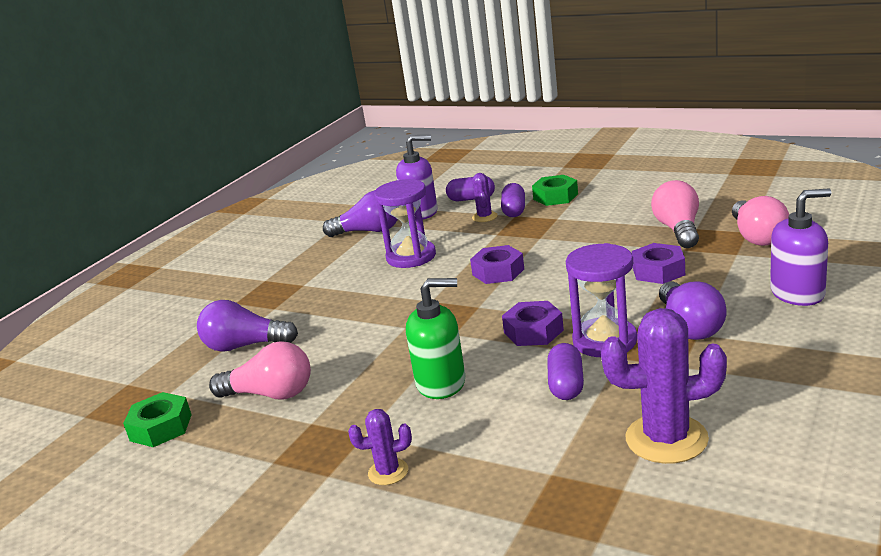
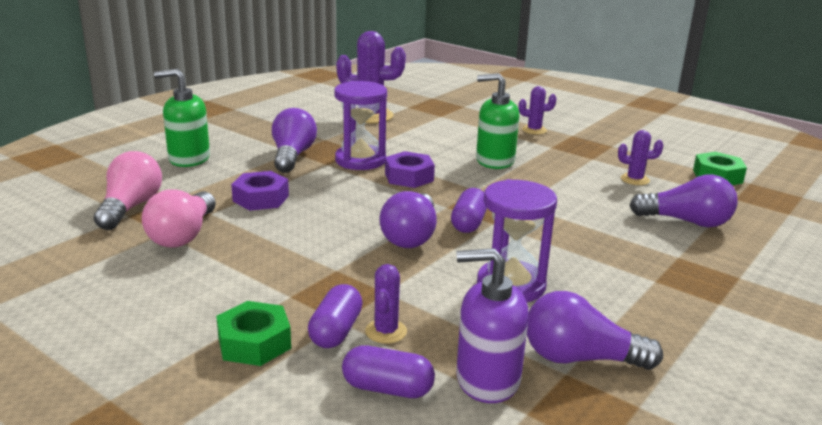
camera: 175 degrees left, 0 degrees up
pink light bulb [209,341,311,400] -> purple cactus [618,130,663,185]
purple nut [470,245,524,284] -> purple light bulb [379,191,437,248]
purple capsule [547,343,584,400] -> purple capsule moved to [451,188,487,233]
purple soap dispenser [770,189,831,306] -> green soap dispenser [154,69,210,167]

